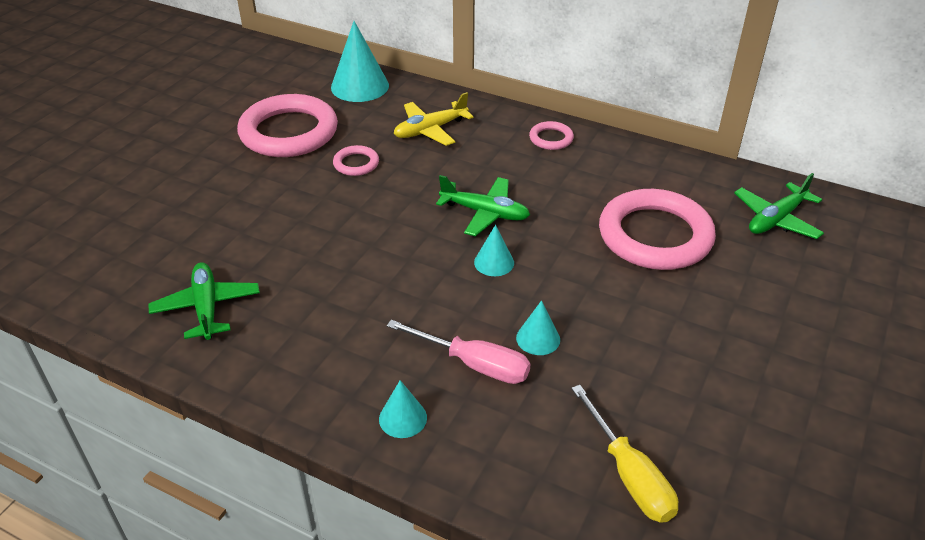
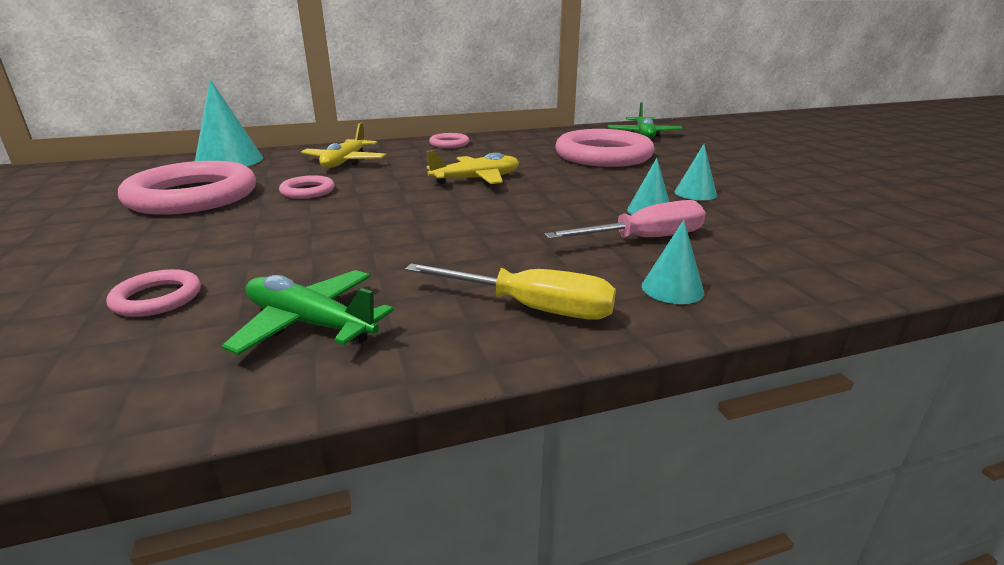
camera: 45 degrees left, 15 degrees down
green plane [436,175,530,236] -> yellow plane [426,150,519,185]
turquoise cone [474,225,514,276] -> turquoise cone moved to [675,144,717,200]
yellow screwdriver [571,385,678,523] -> yellow screwdriver moved to [405,263,616,320]
none -> pink ring [106,269,201,317]

